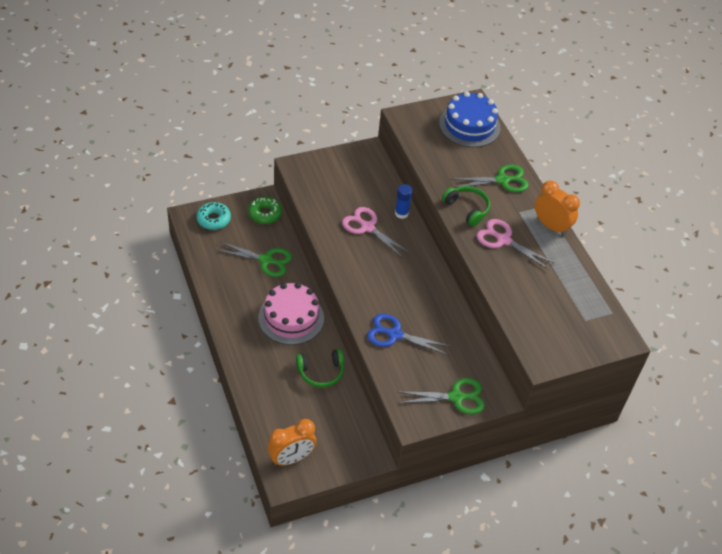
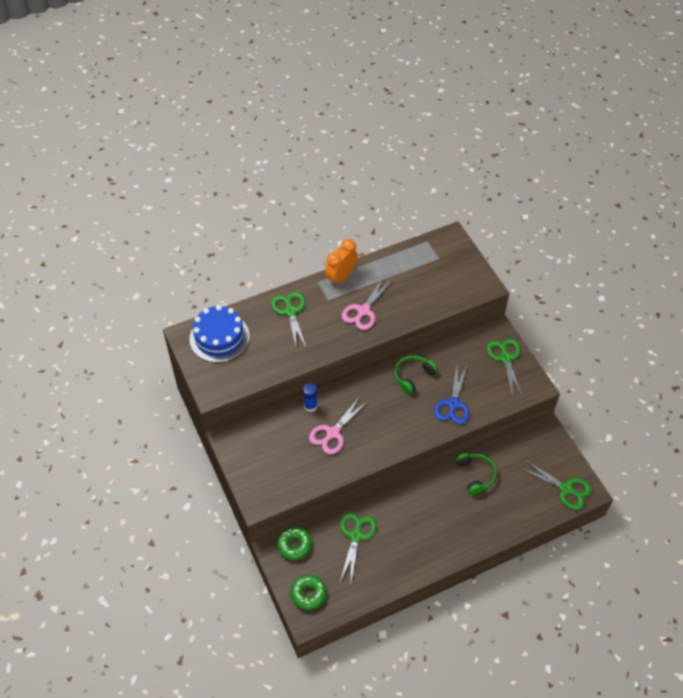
camera: 90 degrees left, 5 degrees up
turquoise donut [196,202,231,230] -> green donut [291,575,327,610]
pink cake [258,282,324,345] -> none
orange clock [267,419,317,466] -> green scissors [520,460,592,510]
green headphones [442,186,490,226] -> green headphones moved to [394,355,438,394]

